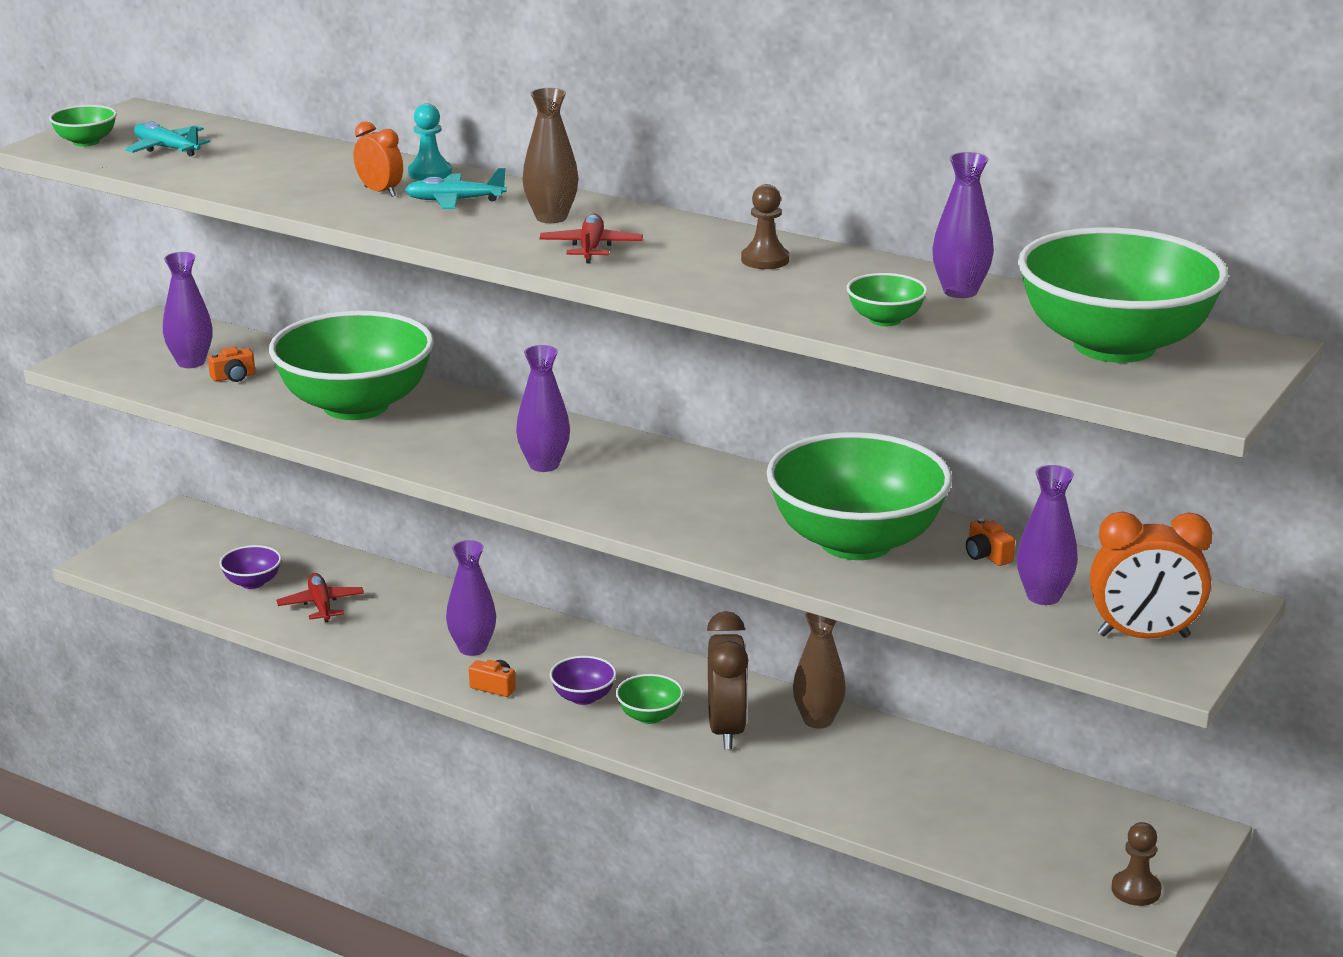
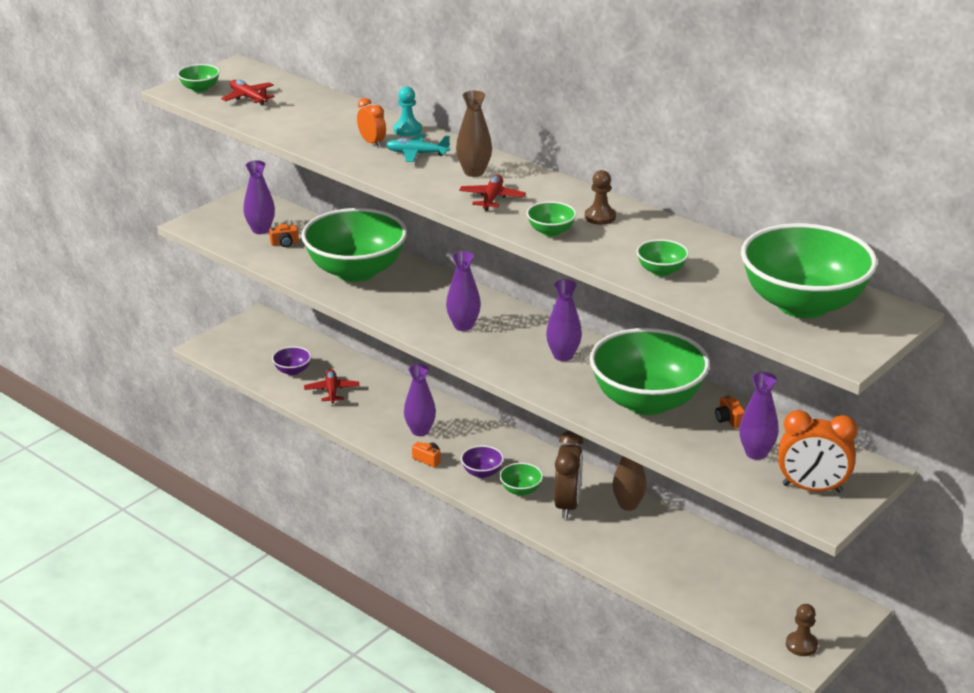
camera: 10 degrees right, 5 degrees up
turquoise plane [125,122,210,156] -> red plane [221,80,275,105]
purple vase [932,152,994,298] -> purple vase moved to [546,279,582,361]
none -> green bowl [527,201,576,237]

